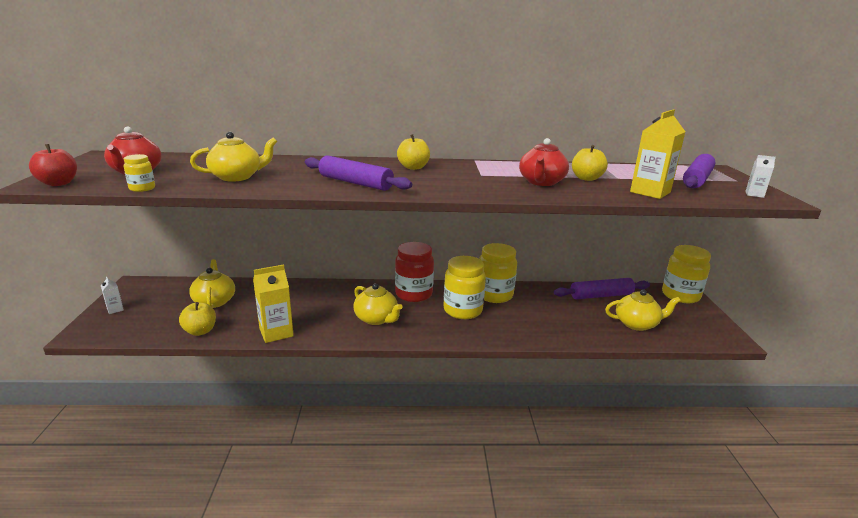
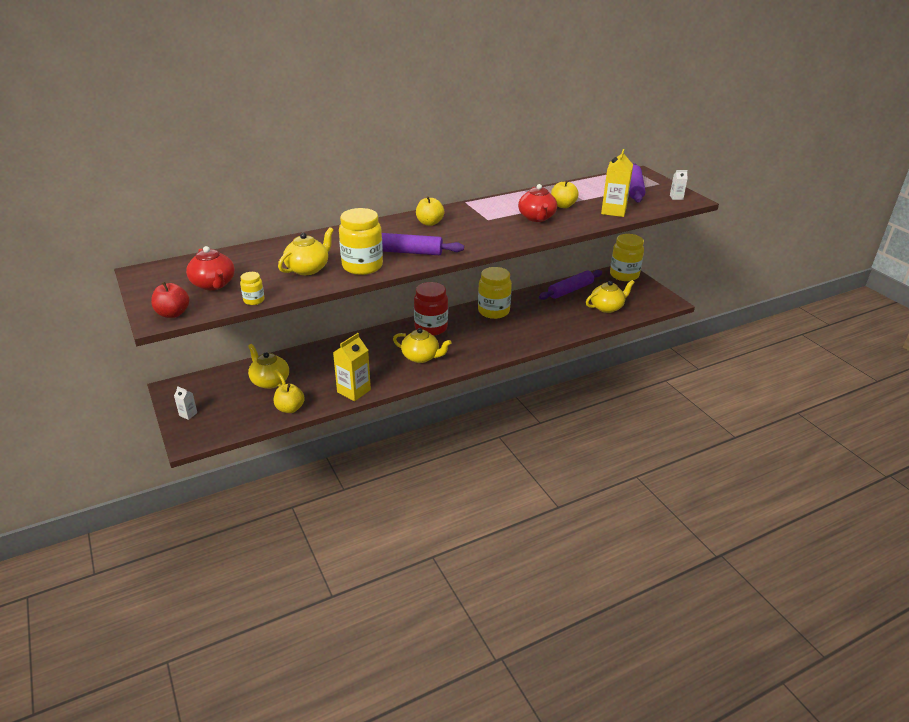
camera: 25 degrees left, 10 degrees up
yellow jar [444,256,486,319] -> yellow jar moved to [339,208,383,275]

